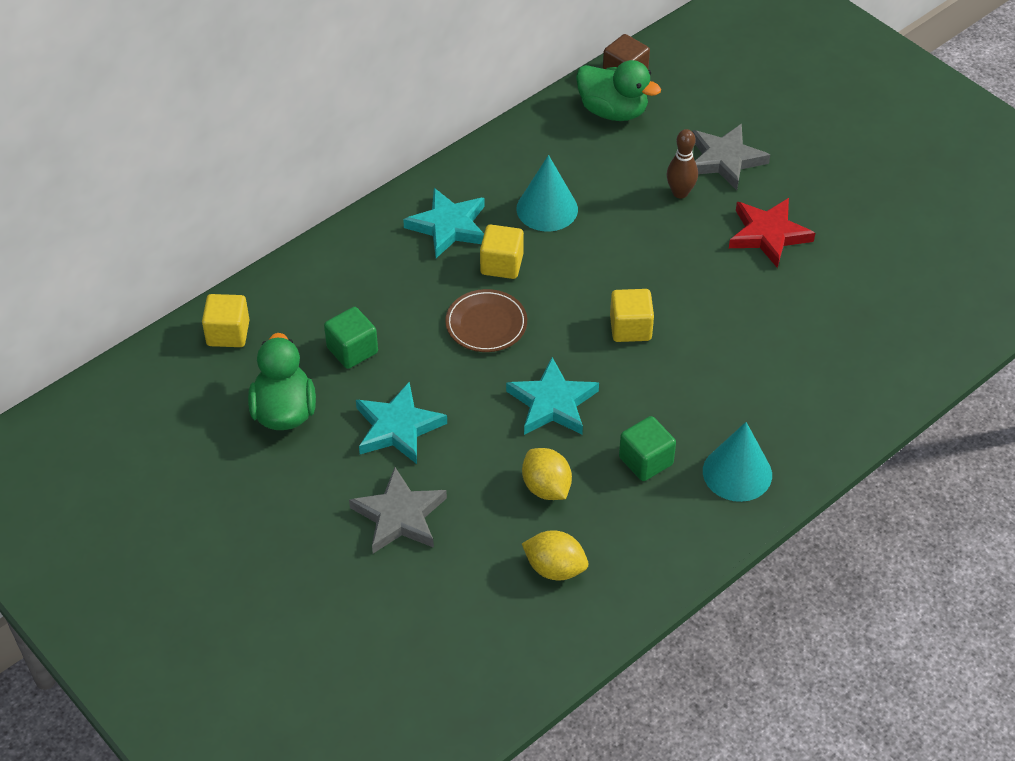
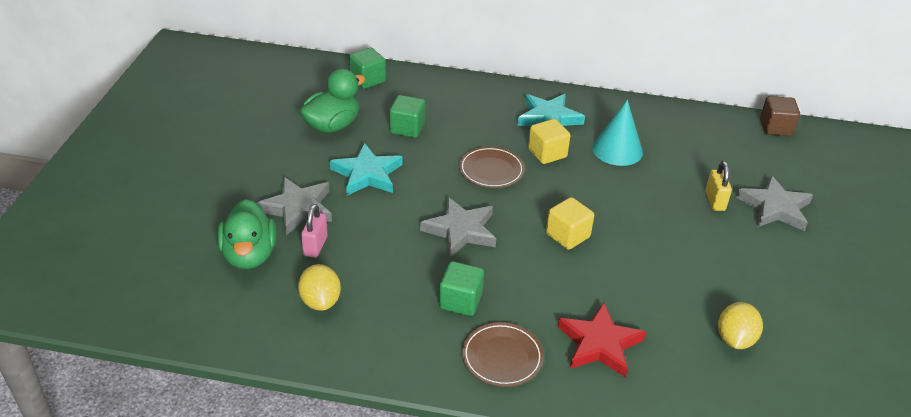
camera: 50 degrees right, 10 degrees down
yellow cube [202,294,250,347] -> green cube [349,48,386,89]
turquoise star [506,357,599,435] -> grey star [420,197,496,257]
yellow lemon [522,448,572,500] -> yellow lemon moved to [718,302,763,349]
green duck [576,60,661,121] -> green duck moved to [217,199,277,269]
brown bowling pin [666,129,698,198] -> yellow padlock [705,161,732,211]
turquoise cone [703,422,772,502] -> brown plate [462,322,544,387]
red star [729,198,815,268] -> red star moved to [557,303,646,378]
none -> pink padlock [301,204,328,258]

